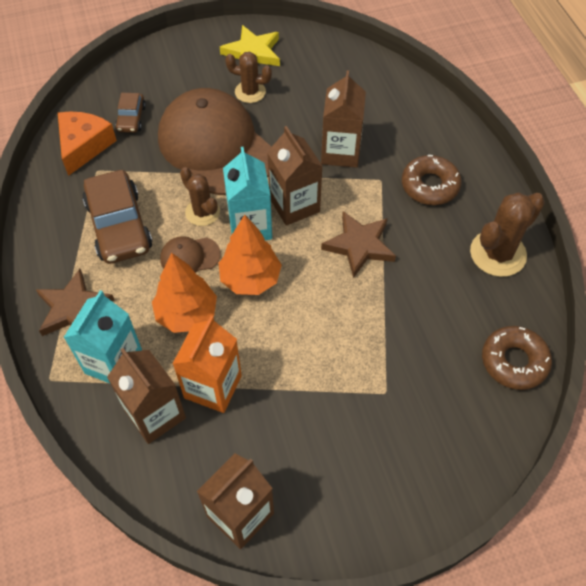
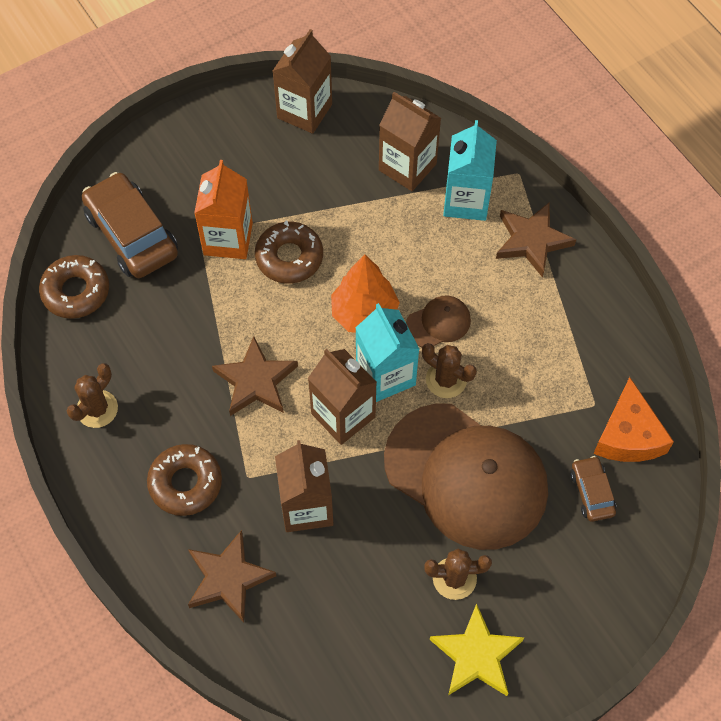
camera: 165 degrees right, 5 degrees up
brown car [83,170,152,264] -> brown car moved to [82,172,178,278]
orange tree [152,253,217,333] -> none
orange carton [173,316,242,413] -> orange carton moved to [194,160,253,259]
brown cactus [470,192,545,277] -> brown cactus [67,363,118,428], size x0.64
none -> brown star [188,530,276,622]
none -> brown donut [255,221,323,284]

